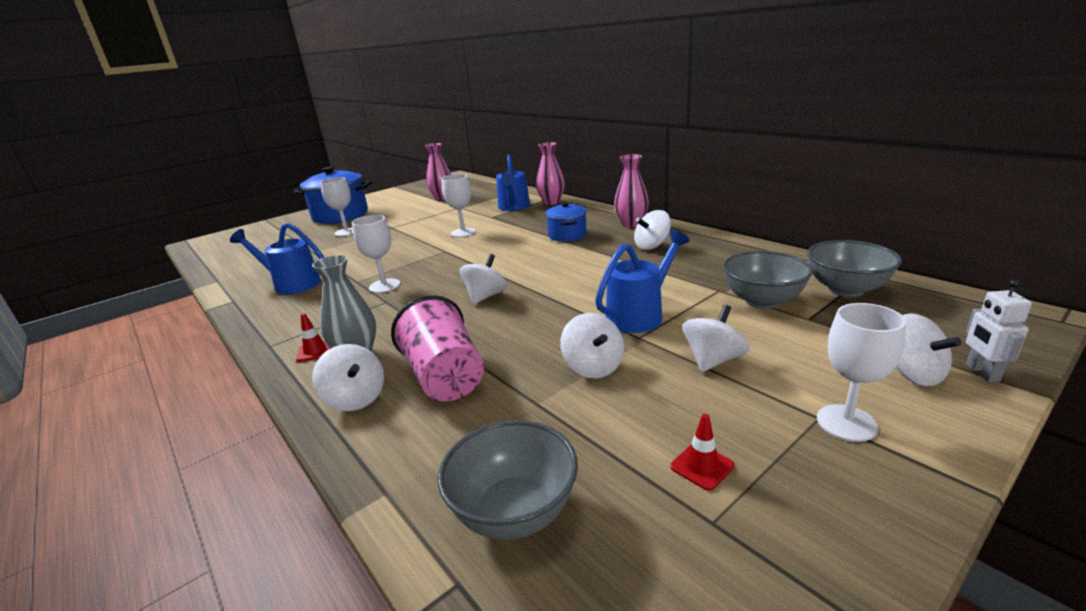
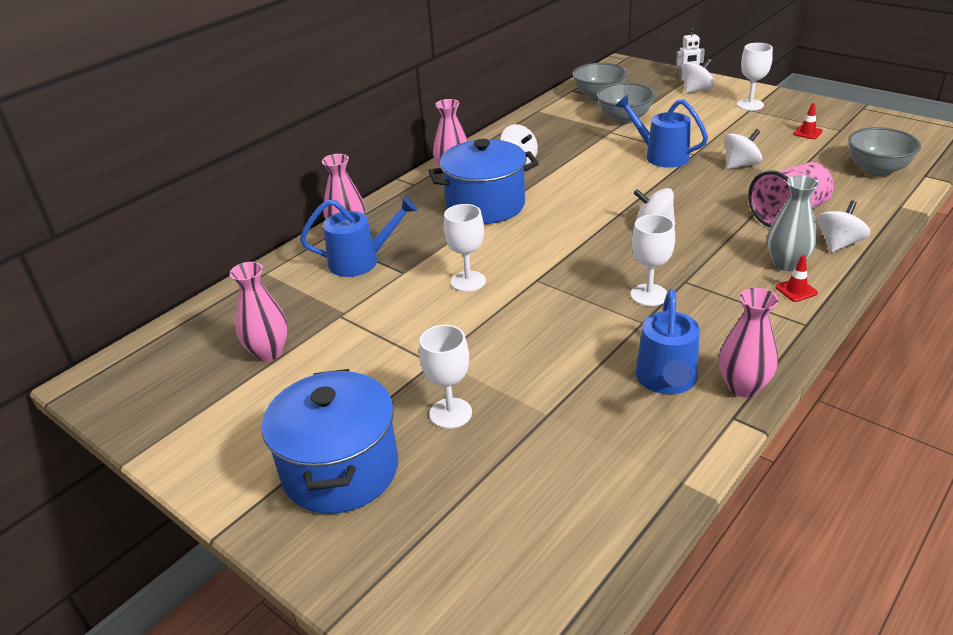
camera: 100 degrees left, 10 degrees up
blue pot [545,202,587,242] -> blue pot [428,139,539,224], size x1.78
white spinning top [683,305,750,372] -> none
none -> pink vase [719,288,779,397]

